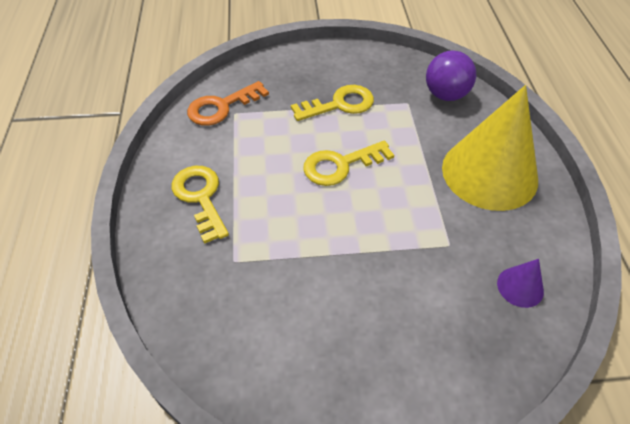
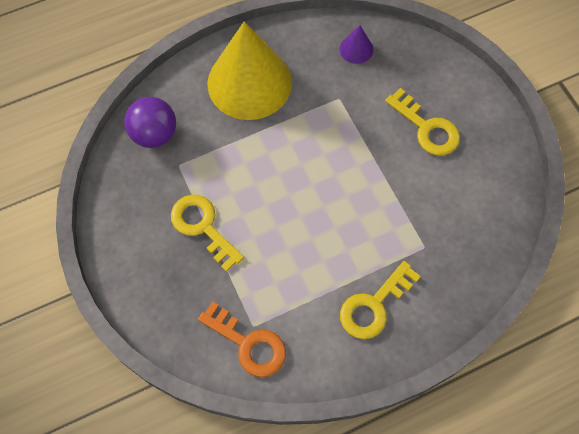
camera: 110 degrees left, 15 degrees up
yellow key [303,141,394,186] -> yellow key moved to [385,88,460,156]

